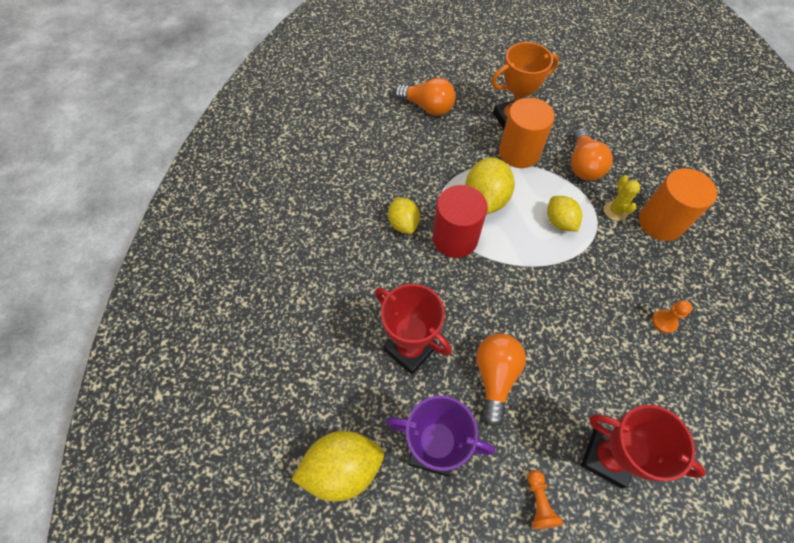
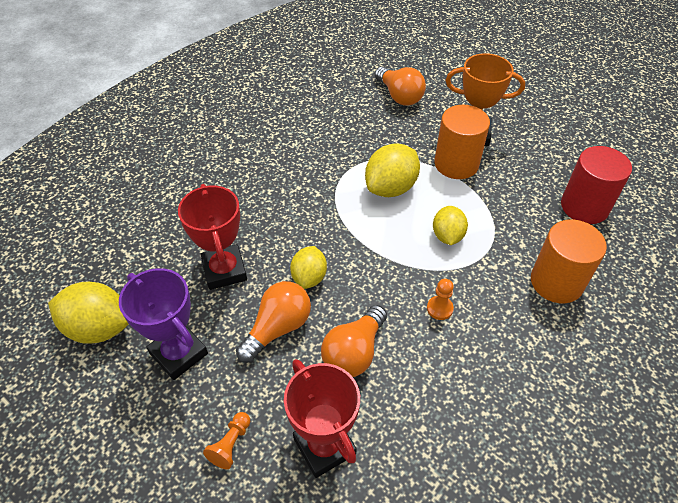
camera: 30 degrees right, 10 degrees down
yellow lemon [388,197,420,234] -> yellow lemon moved to [290,246,327,289]
red cylinder [433,185,487,258] -> red cylinder moved to [561,146,632,224]
orange light bulb [571,128,613,181] -> orange light bulb moved to [321,305,387,377]
yellow cactus [604,175,640,221] -> none
orange pawn [652,300,692,334] -> orange pawn moved to [427,279,454,320]

